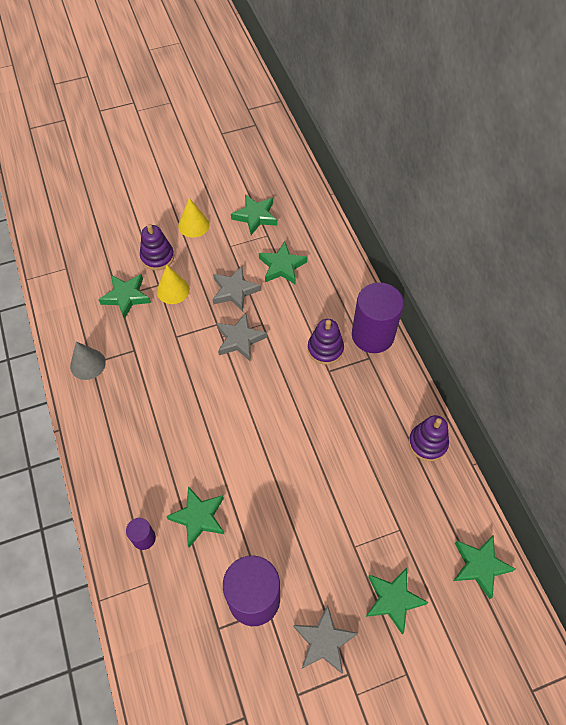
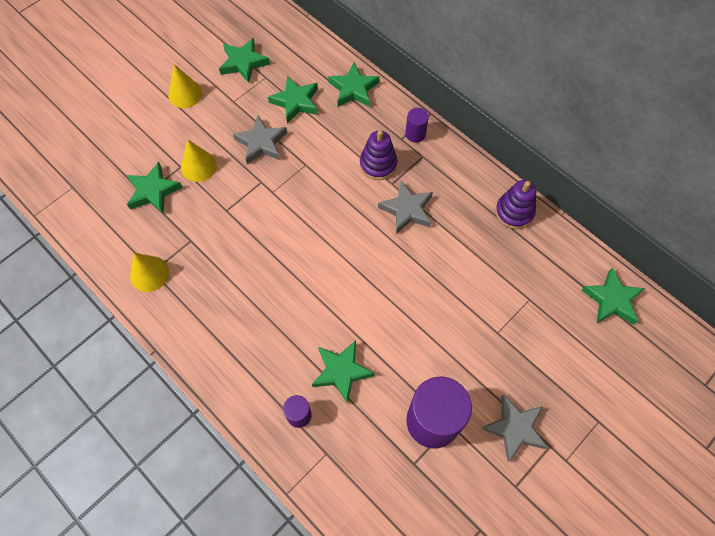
camera: 25 degrees left, 5 degrees up
grey cone [70,342,106,380] -> yellow cone [130,253,169,292]
purple stacking toy [140,224,174,270] -> none
grey star [216,313,267,361] -> grey star moved to [378,181,433,234]
purple cylinder [352,282,404,353] -> purple cylinder [405,108,429,143], size x0.47
green star [366,568,429,634] -> green star moved to [328,63,380,107]

